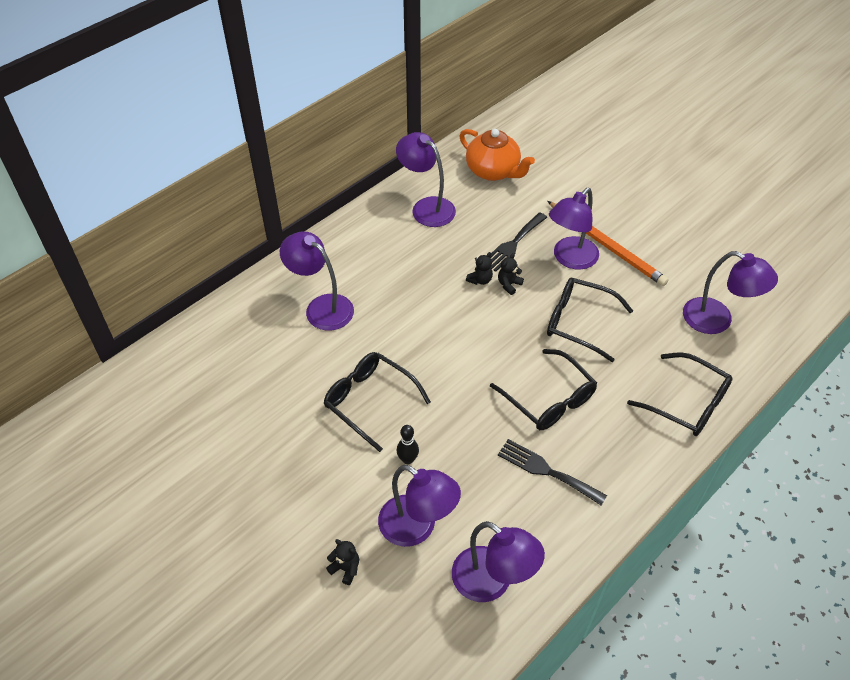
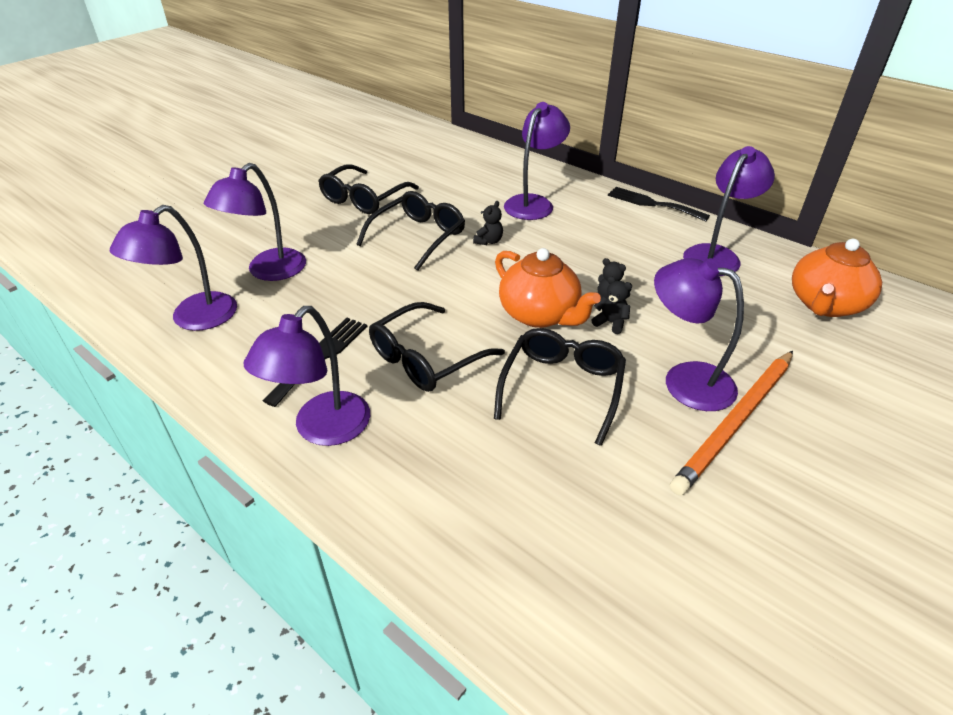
camera: 85 degrees right, 10 degrees down
black teddy bear [326,539,359,585] -> black teddy bear moved to [473,201,503,245]
black bowling pin [397,425,419,464] -> none
black fork [490,212,547,272] -> black fork moved to [608,187,710,222]
black glasses [627,352,733,436] -> black glasses moved to [318,164,419,214]
purple lamp [683,251,778,334] -> purple lamp moved to [244,306,370,446]
none -> orange teapot [495,248,601,328]

